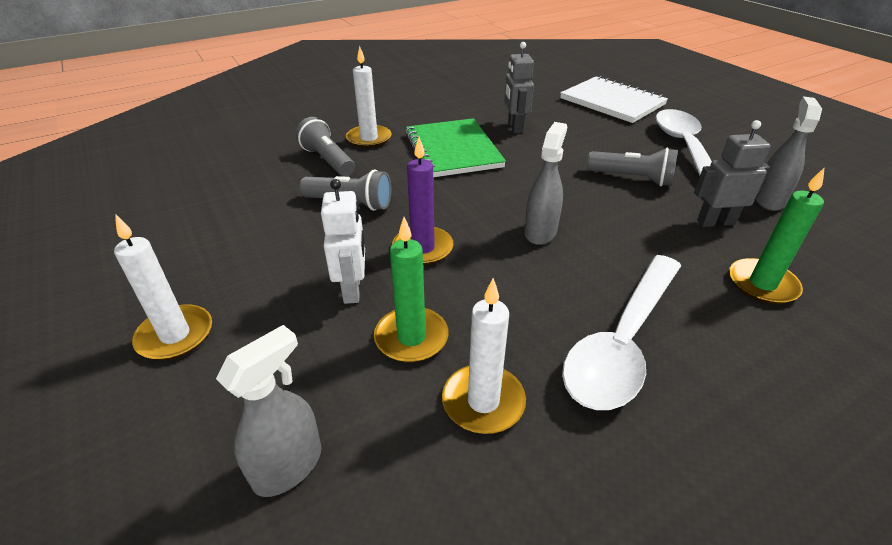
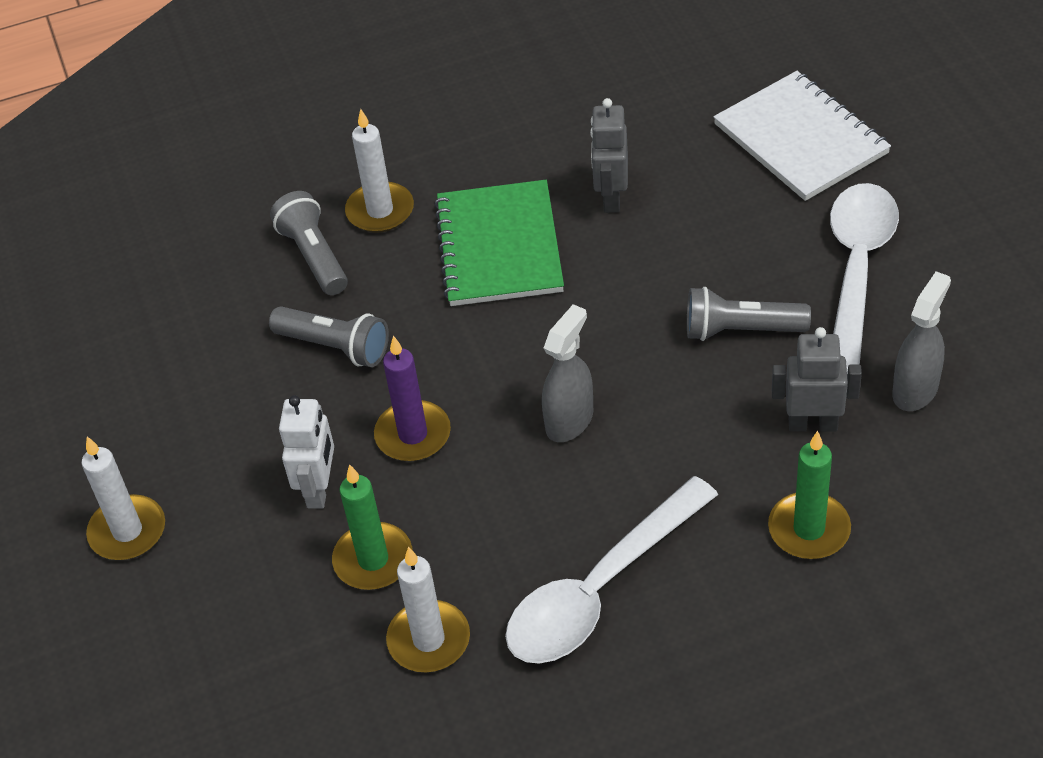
camera: 15 degrees right, 10 degrees up
grey spray bottle [216,325,322,497] -> none
grey flashlight [587,148,678,186] -> grey flashlight turned 150 degrees clockwise [687,287,811,341]

